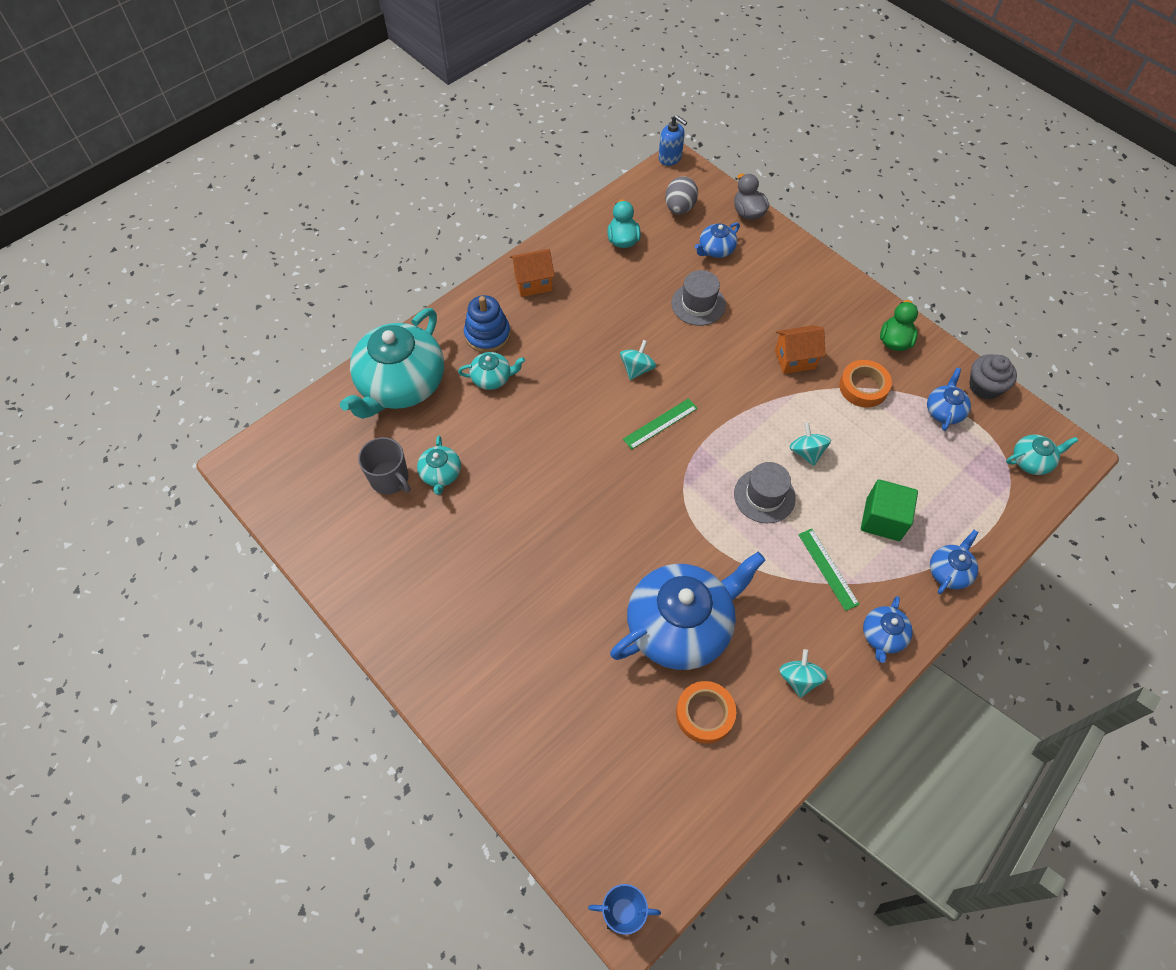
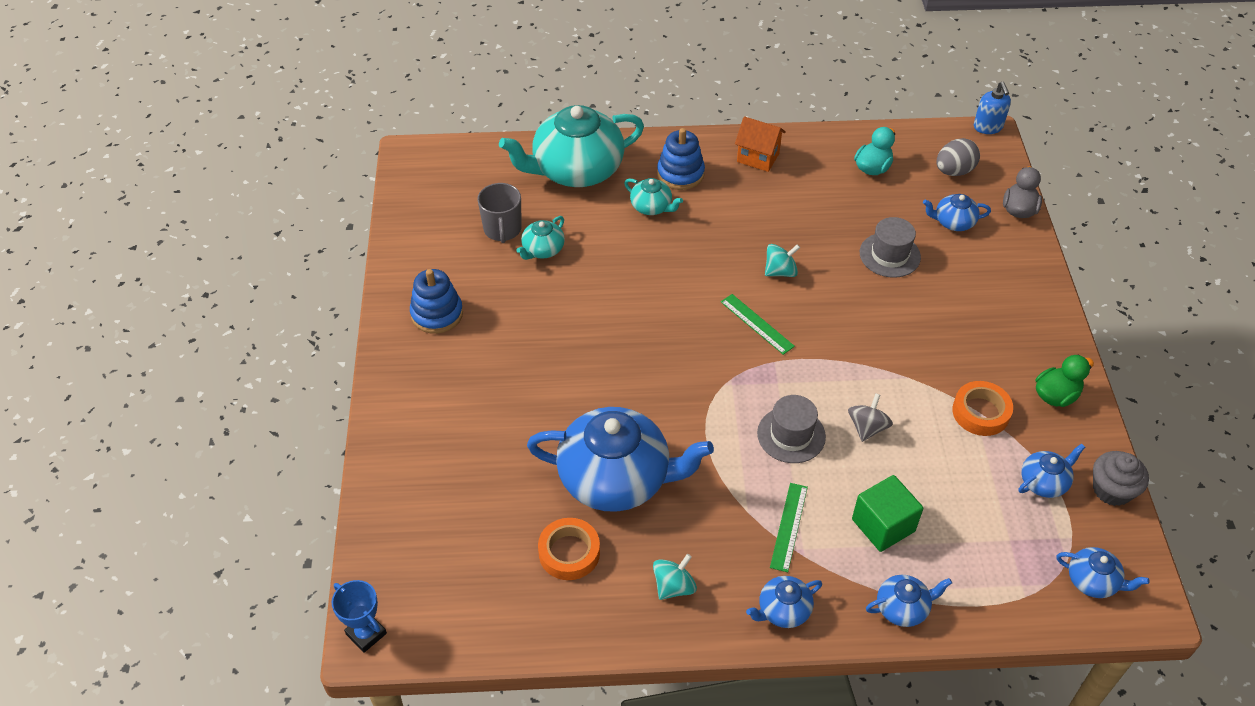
camera: 40 degrees right, 10 degrees down
green ruler [623,398,698,450] -> green ruler turned 45 degrees clockwise [721,294,795,355]
orange house [775,325,826,374] -> none
turquoise spinning top [790,423,831,466] -> grey spinning top [848,393,893,442]
turquoise teapot [1006,434,1078,475] -> blue teapot [1056,547,1150,598]
none -> blue stacking toy [410,269,463,334]

